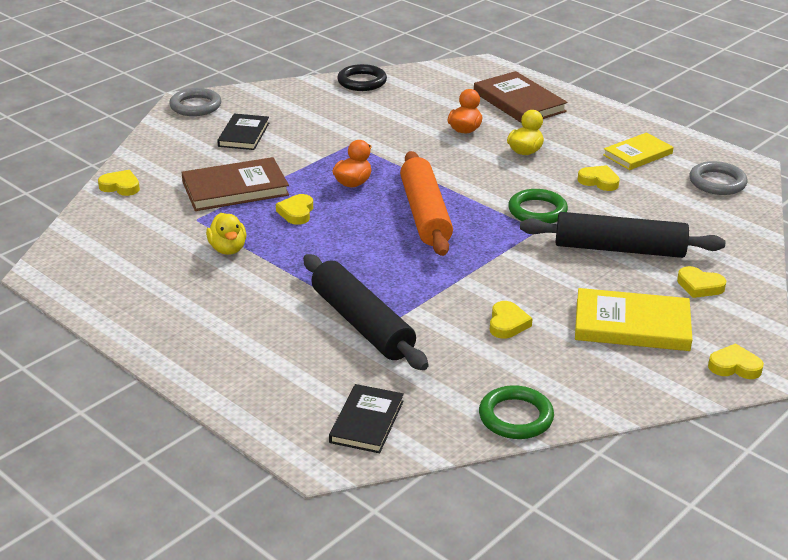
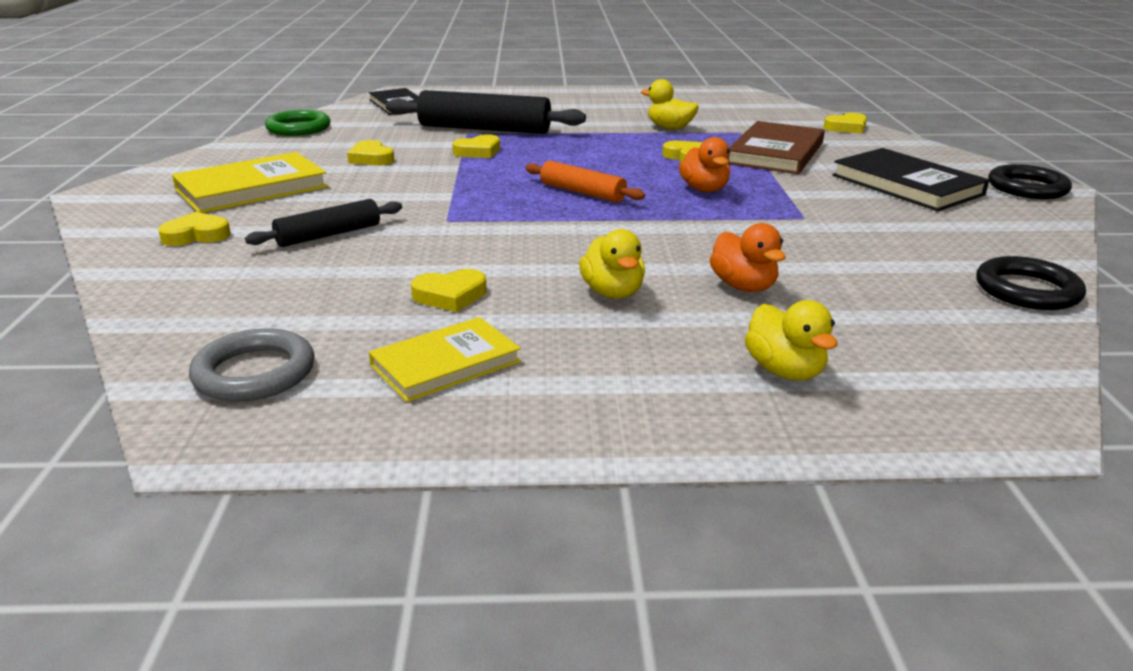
camera: 135 degrees right, 5 degrees down
grey ring [170,88,221,116] -> black ring [988,164,1072,199]
black book [217,114,269,150] -> black book [832,148,989,211], size x1.51
orange rolling pin [400,151,453,256] -> orange rolling pin [525,161,645,202], size x0.57
brown book [474,71,568,123] -> yellow duck [745,300,837,380]
green ring [508,189,568,223] -> none
black rolling pin [520,212,725,258] -> black rolling pin [245,199,402,247], size x0.57
yellow book [603,133,673,170] -> yellow book turned 45 degrees clockwise [369,317,521,402]
yellow heart [708,343,764,379] -> yellow heart moved to [453,134,500,158]

